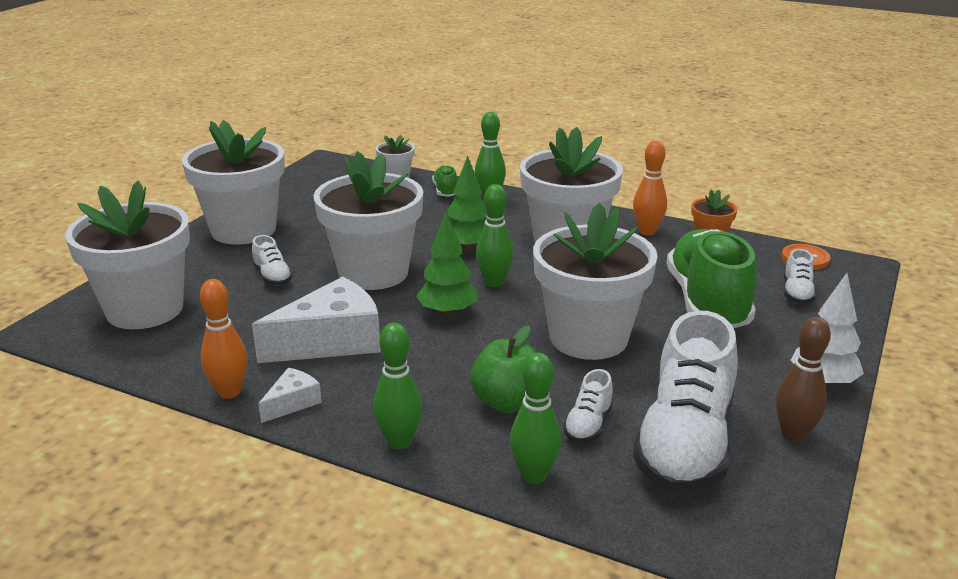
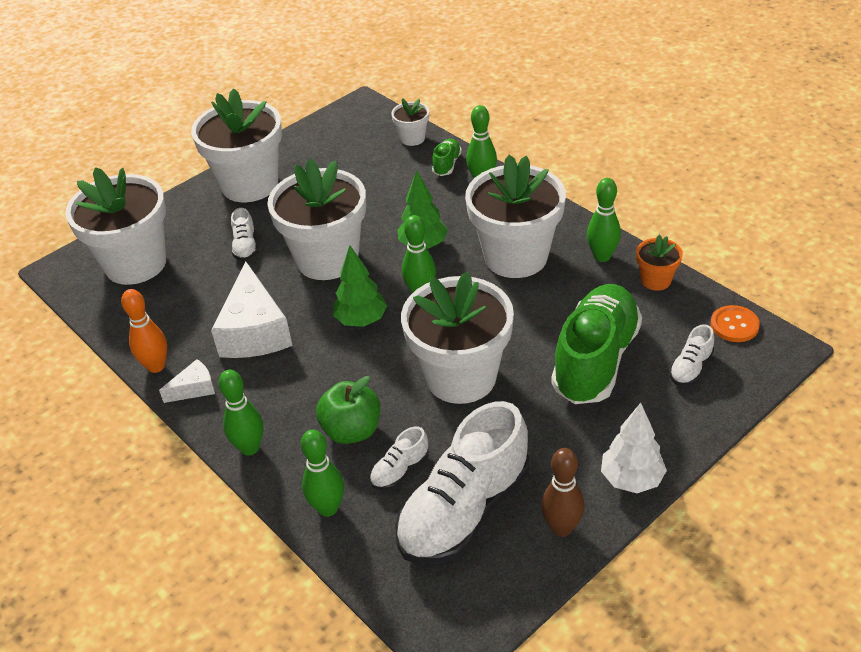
camera: 25 degrees right, 15 degrees up
white cheese [252,277,381,363] -> white cheese turned 90 degrees clockwise [211,262,293,358]
orange bowling pin [633,141,667,236] -> green bowling pin [587,178,621,262]

